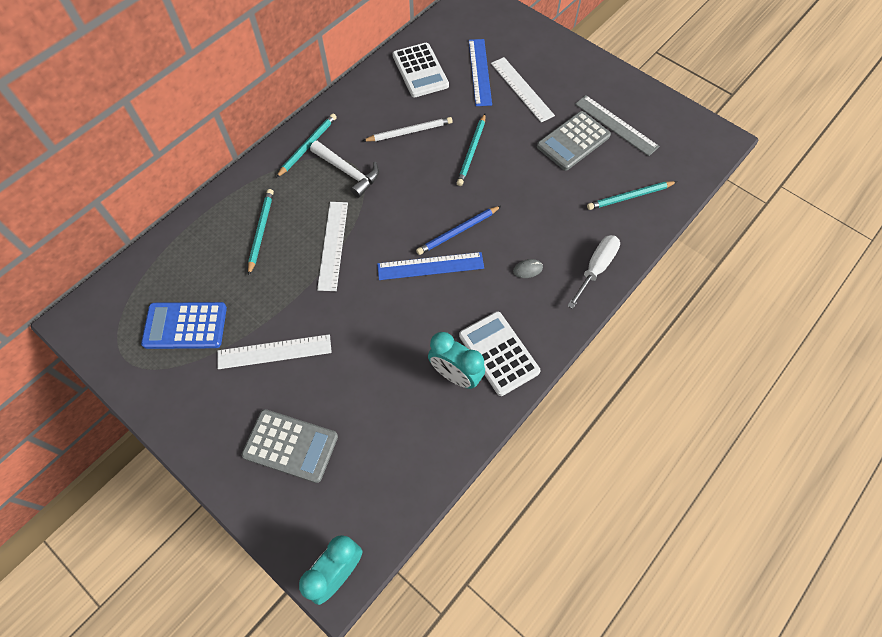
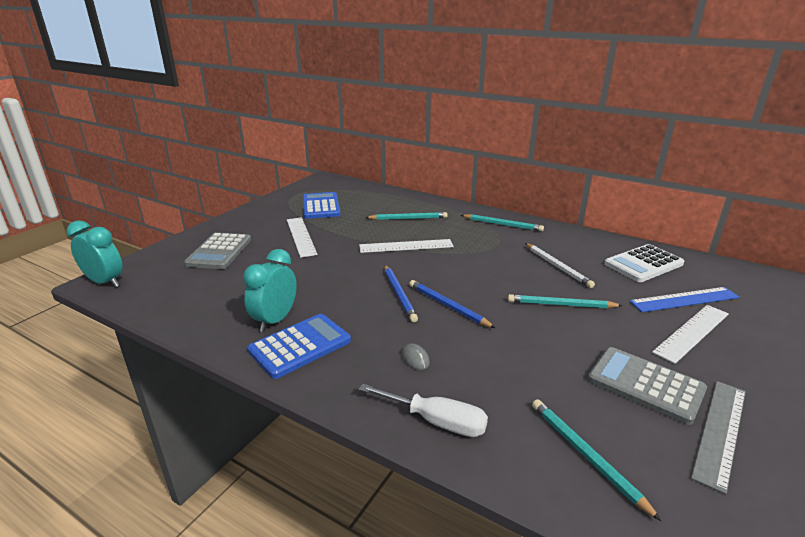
camera: 80 degrees right, 35 degrees down
white hammer [310,141,379,198] -> none
blue ruler [377,252,484,280] -> blue pencil [384,265,418,322]
white calculator [459,311,540,396] -> blue calculator [247,314,351,379]

